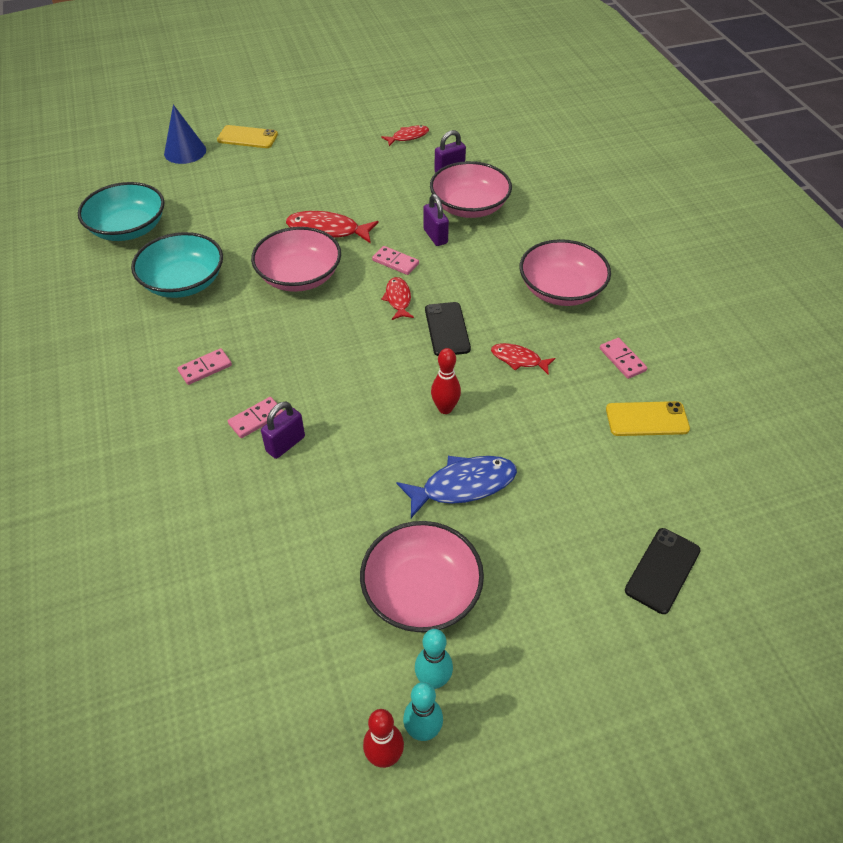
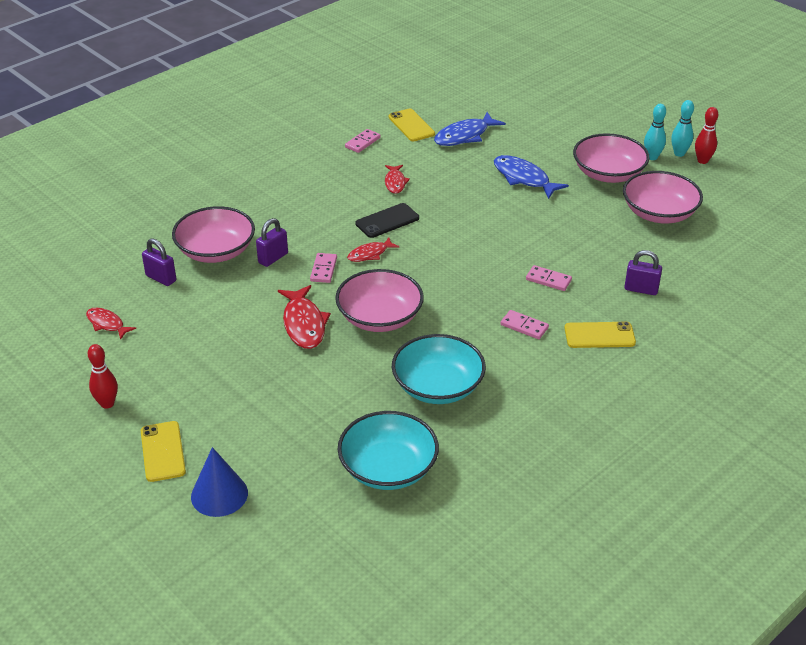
camera: 115 degrees left, 10 degrees down
purple padlock [261,402,305,459] -> purple padlock moved to [624,250,662,295]
red bowling pin [431,348,461,414] -> red bowling pin moved to [88,344,118,409]
pink bowl [520,239,611,306] -> pink bowl moved to [623,171,703,224]
black phone [625,528,701,614] -> none
none -> blue fish [434,112,506,146]
none -> yellow phone [564,322,636,348]

